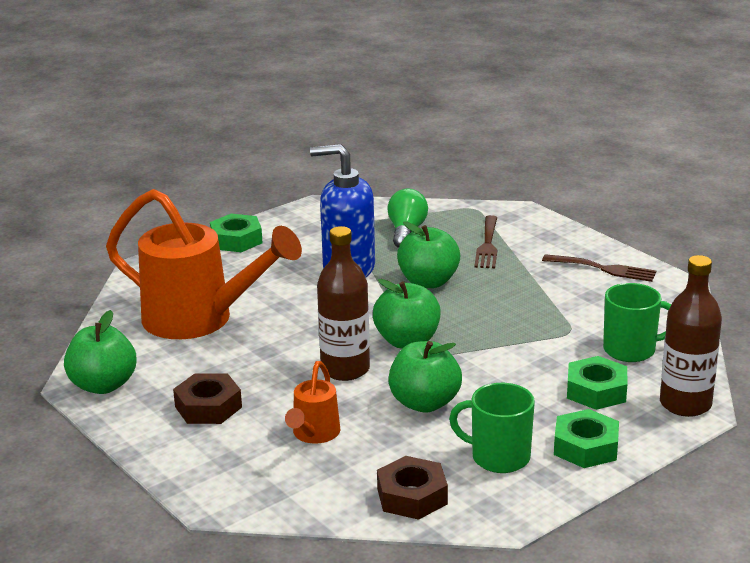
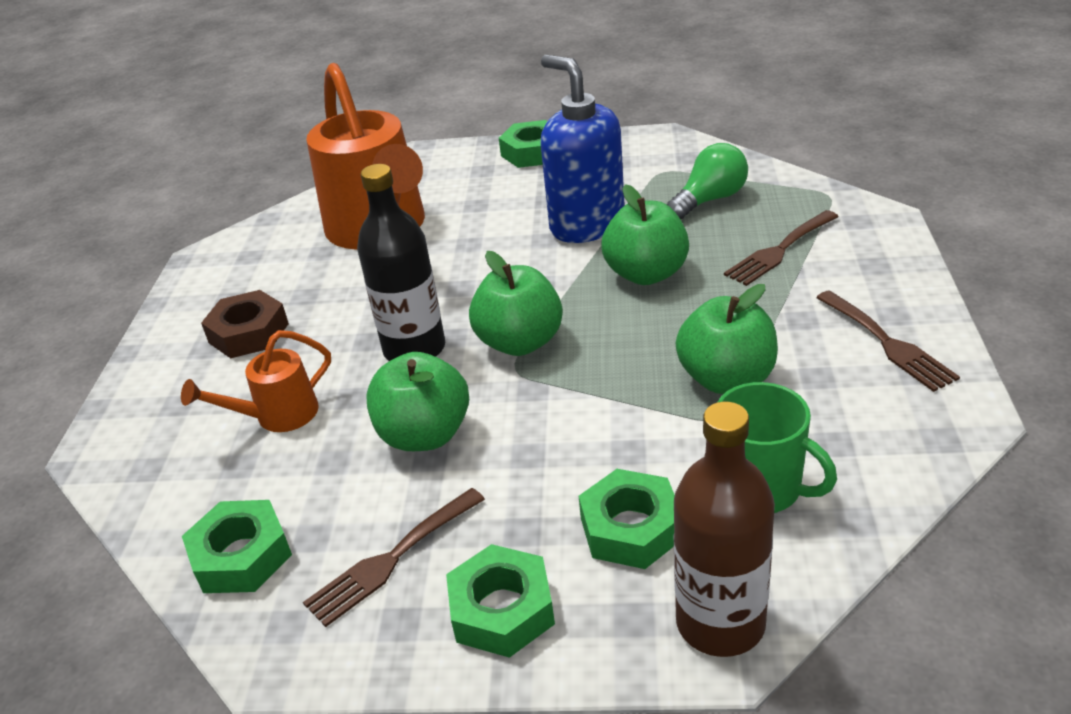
camera: 45 degrees right, 10 degrees up
green apple [64,310,136,394] -> green apple moved to [676,284,778,394]
brown bottle [317,226,370,381] -> black bottle [357,164,445,361]
brown nut [377,456,448,520] -> green nut [182,500,292,593]
green mug [449,383,535,473] -> brown fork [303,488,485,627]

